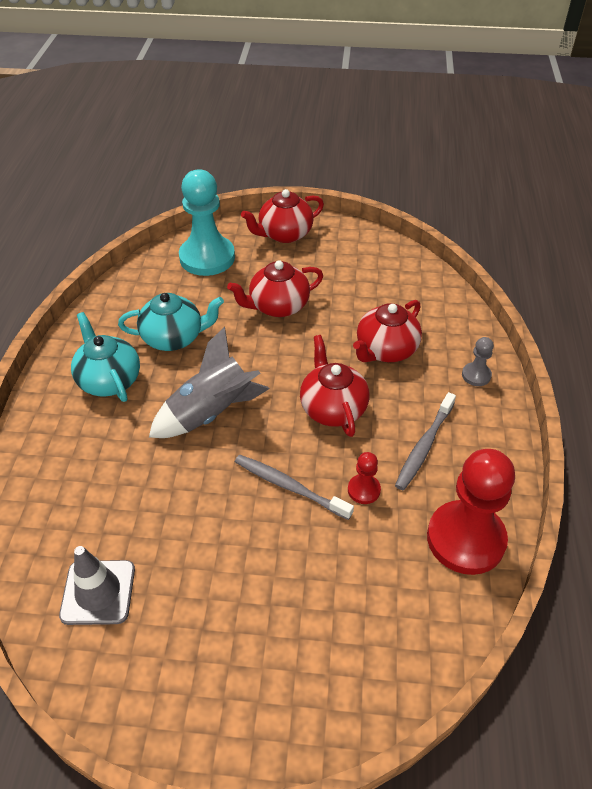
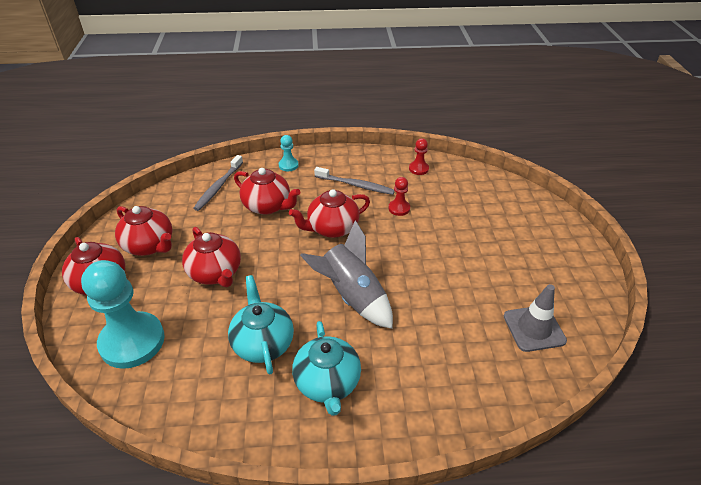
camera: 100 degrees left, 5 degrees down
turquoise teapot [71,312,140,402] -> turquoise teapot turned 60 degrees counterclockwise [292,321,361,416]
grey toothbrush [235,455,354,520] -> grey toothbrush moved to [193,155,243,211]
red pawn [427,449,515,575] -> red pawn [409,138,429,175], size x0.45
grey pawn [462,337,494,386] -> turquoise pawn [279,135,299,171]
none -> red teapot [115,206,172,256]

